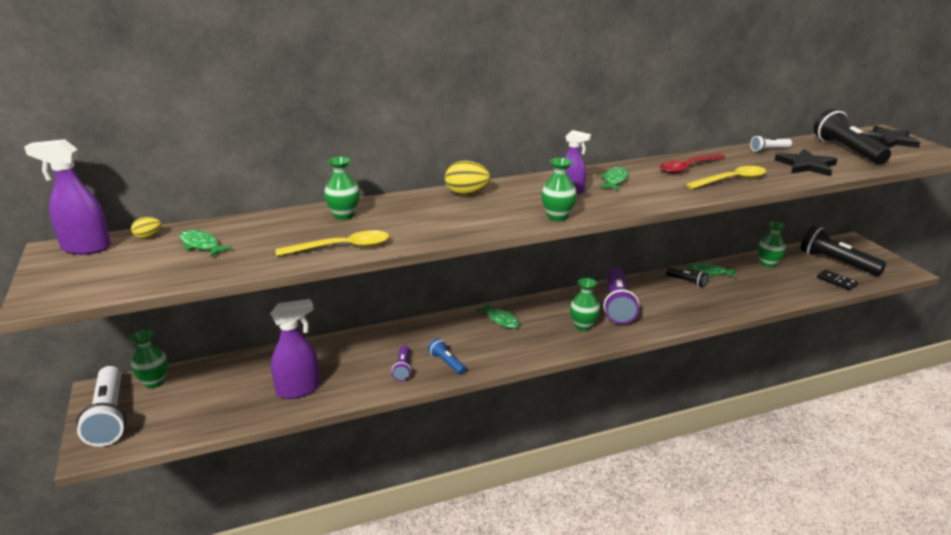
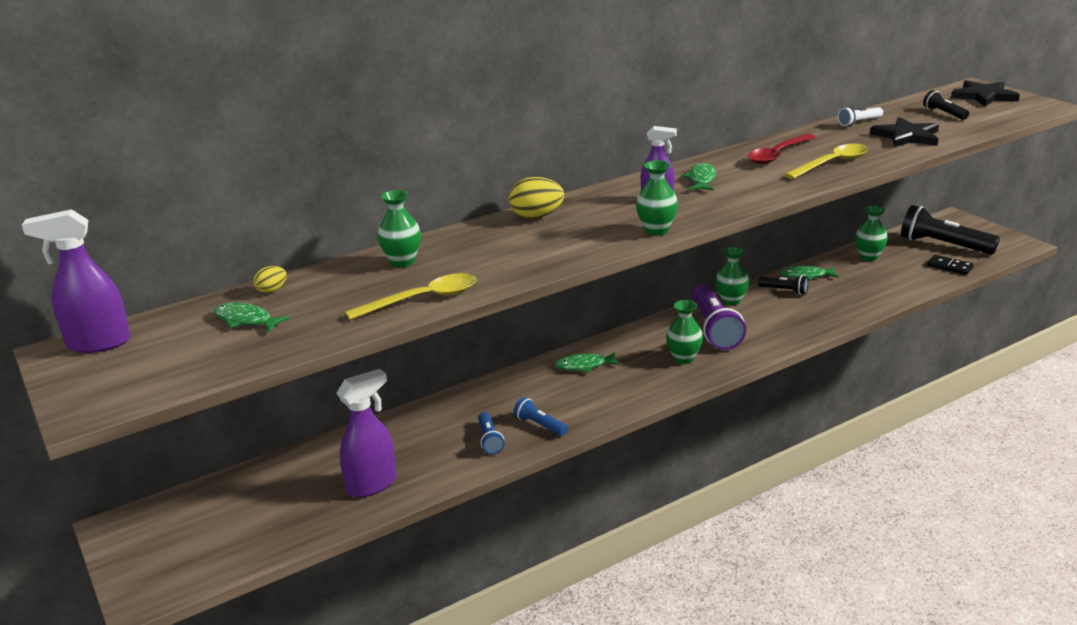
camera: 10 degrees left, 0 degrees up
white flashlight [76,366,126,447] -> none
yellow egg [131,217,162,239] -> yellow egg moved to [253,266,287,293]
green vase [131,330,168,388] -> green vase moved to [715,247,749,306]
purple flashlight [392,345,411,381] -> blue flashlight [478,412,505,455]
green fish [475,303,520,328] -> green fish turned 135 degrees clockwise [555,352,620,373]
black flashlight [814,109,891,164] -> black flashlight [923,90,969,120], size x0.50

